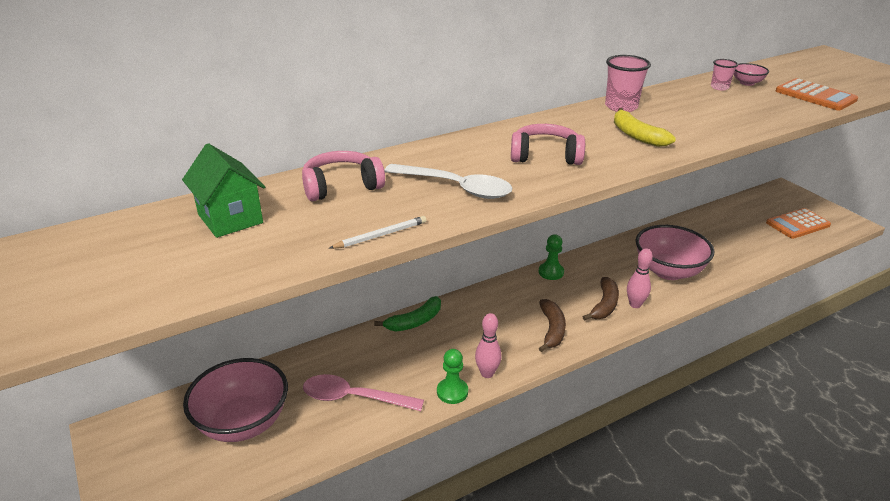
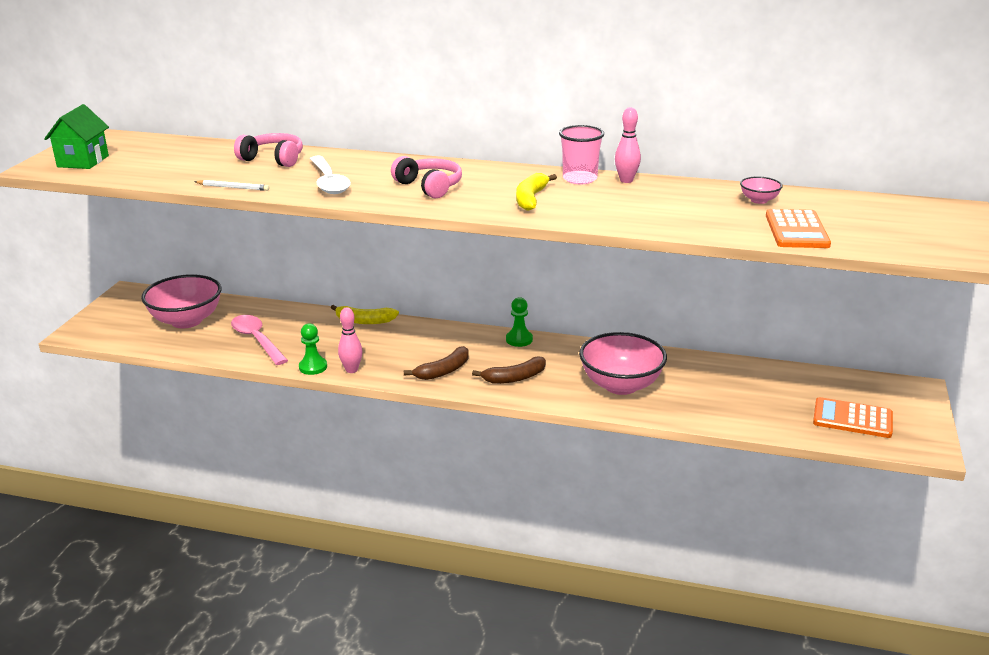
camera: 45 degrees right, 5 degrees down
green house [182,143,265,238] -> green house moved to [44,104,109,169]
green banana [374,296,441,331] -> yellow banana [331,305,399,324]
pink bowling pin [627,248,653,308] -> pink bowling pin moved to [615,107,641,183]
pink cup [711,59,738,90] -> none

